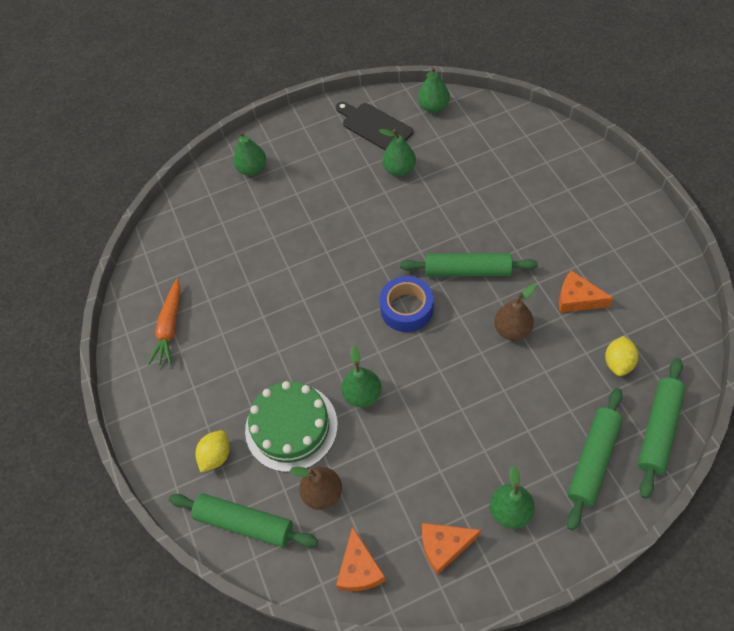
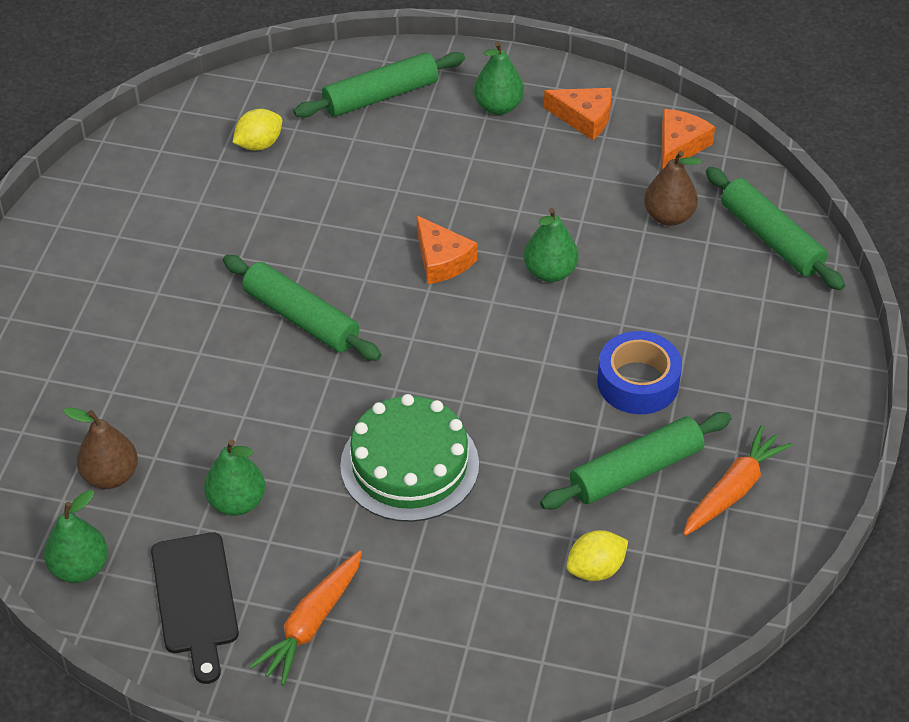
camera: 150 degrees left, 10 degrees down
yellow lemon [195,430,230,472] -> yellow lemon moved to [566,530,628,581]
green pear [233,131,266,176] -> none
green cake [245,381,338,472] -> green cake moved to [340,394,479,522]
blue tape [379,276,433,332] -> blue tape moved to [597,331,682,414]
brown pear [494,284,536,340] -> brown pear moved to [63,408,138,489]
orange cheese [559,270,614,313] -> orange cheese moved to [417,216,477,284]
green rolling pin [638,358,686,499] -> green rolling pin moved to [540,412,732,510]
none -> orange carrot [249,550,362,686]

